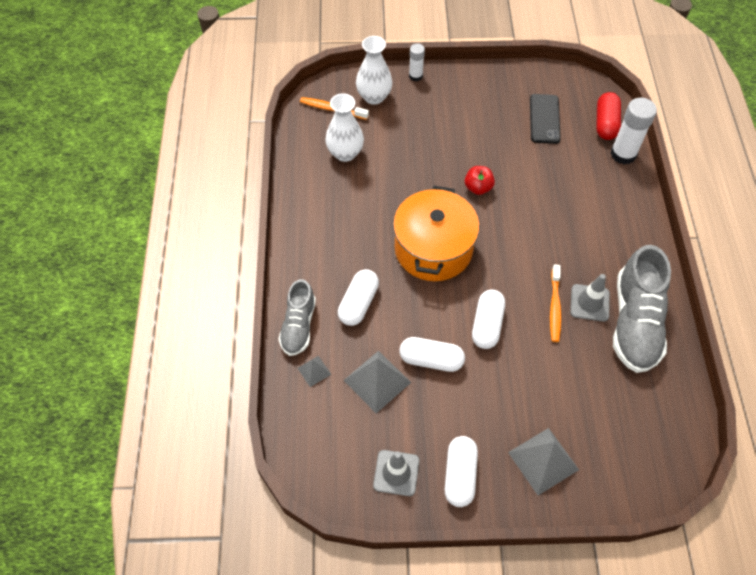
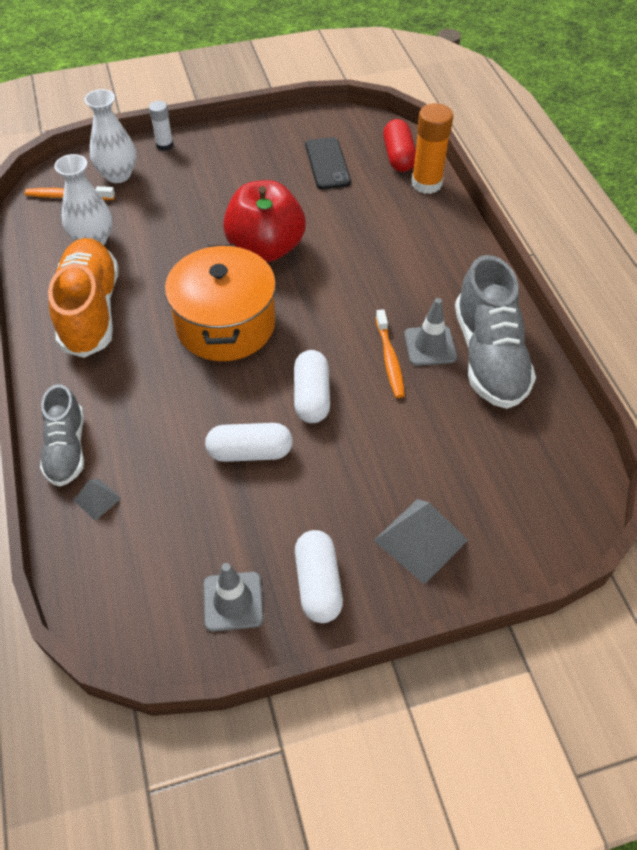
camera: 15 degrees left, 5 degrees down
white capsule [338,269,379,326] -> none
grey pyramid [343,351,411,414] -> none
red apple [465,166,495,195] -> red apple [223,180,306,262], size x2.16
white glue stick [610,98,657,165] -> orange glue stick [411,103,453,194]
none -> orange shoe [48,238,118,358]

